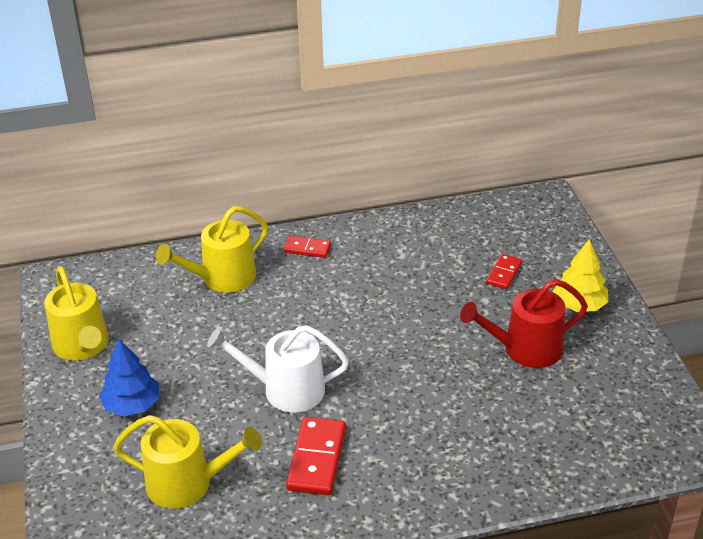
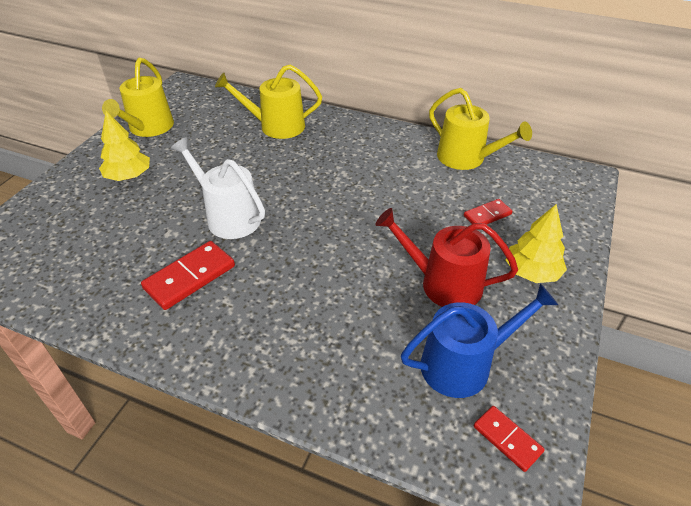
camera: 35 degrees right, 5 degrees up
blue tree [99,339,159,416] -> yellow tree [99,111,150,181]
yellow watering can [113,415,262,509] -> yellow watering can moved to [429,88,532,170]
red domino [284,236,331,258] -> red domino moved to [474,406,545,472]
none -> blue watering can [401,284,558,398]

